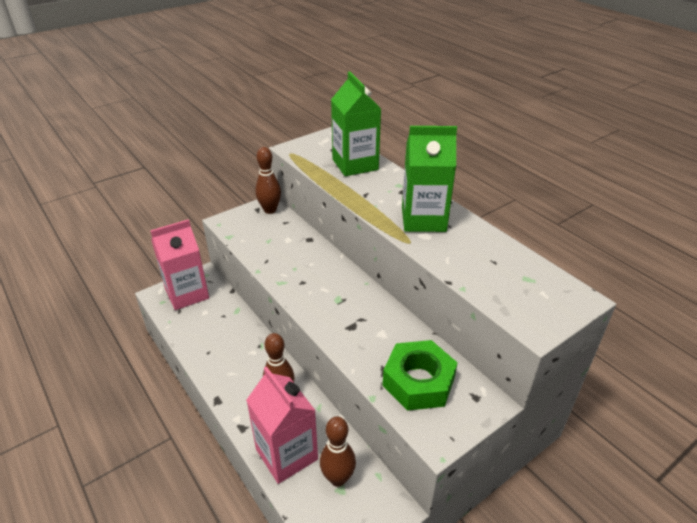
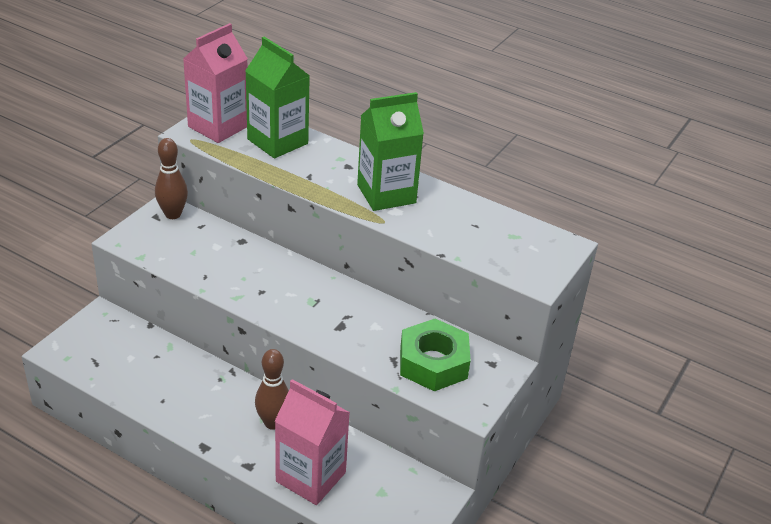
camera: 25 degrees left, 0 degrees up
pink carton [150,219,209,310] -> pink carton moved to [183,23,248,143]
brown bowling pin [320,417,356,487] -> none

